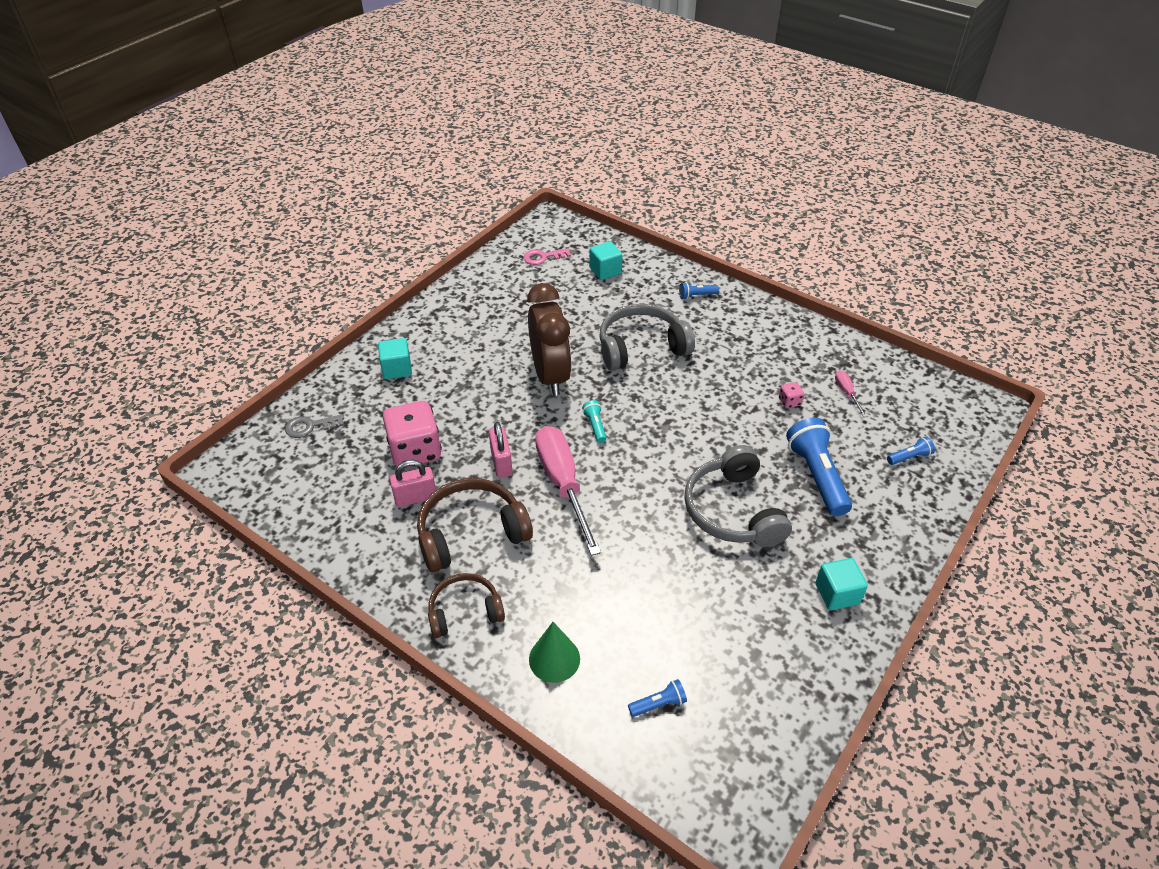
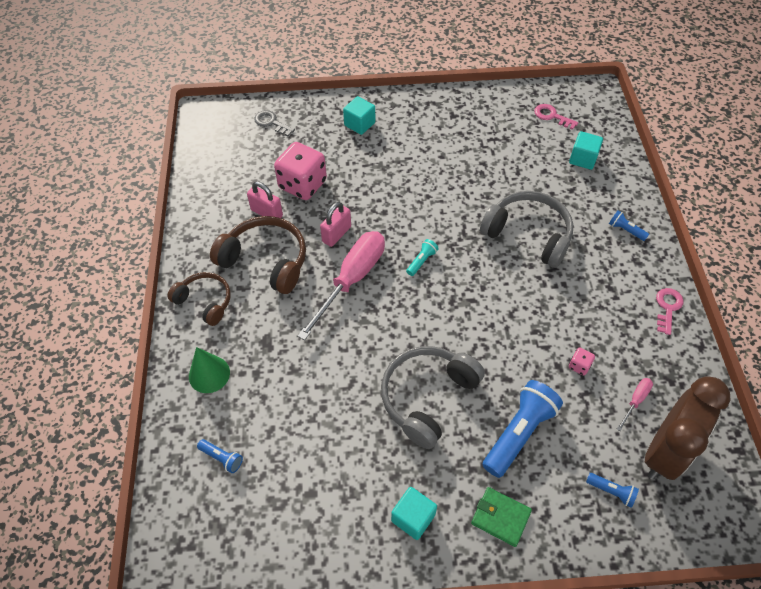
camera: 50 degrees right, 10 degrees up
brown clock [527,283,572,396] -> brown clock moved to [645,376,731,480]
none -> green wallet [471,487,532,547]
none -> pink key [656,288,684,335]

